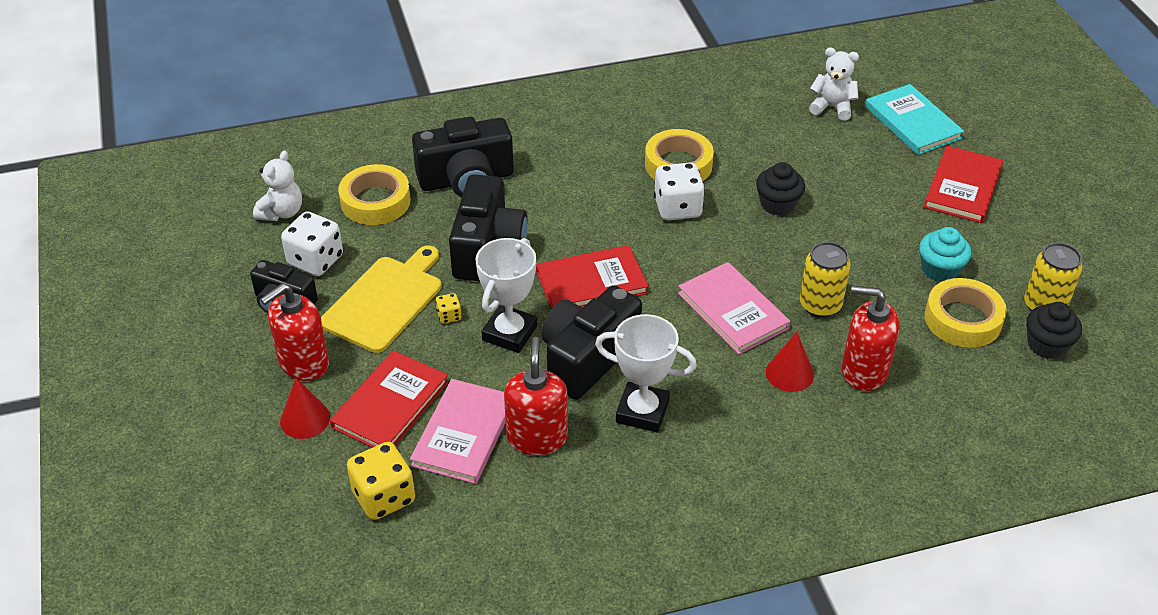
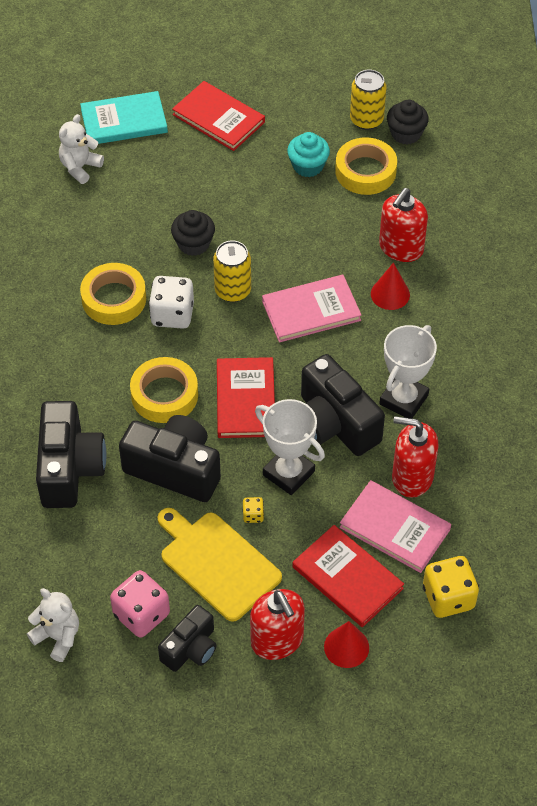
camera: 75 degrees left, 10 degrees up
white dice [281,211,343,276] -> pink dice [110,570,170,638]
yellow tape [338,164,411,225] -> yellow tape moved to [130,357,198,423]
yellow can [800,242,850,318] -> yellow can moved to [213,241,251,302]

